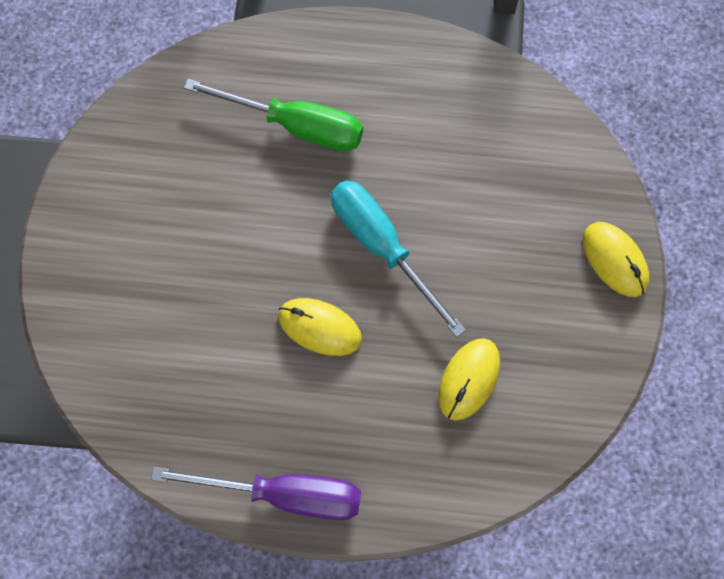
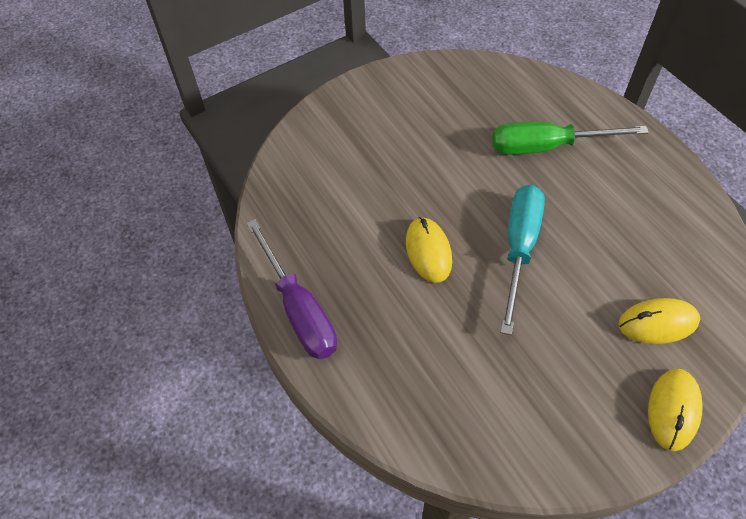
camera: 55 degrees right, 15 degrees down
green screwdriver [184,79,363,152] -> green screwdriver turned 105 degrees clockwise [492,122,649,155]
yellow mouse [438,338,500,420] -> yellow mouse moved to [618,298,700,344]

